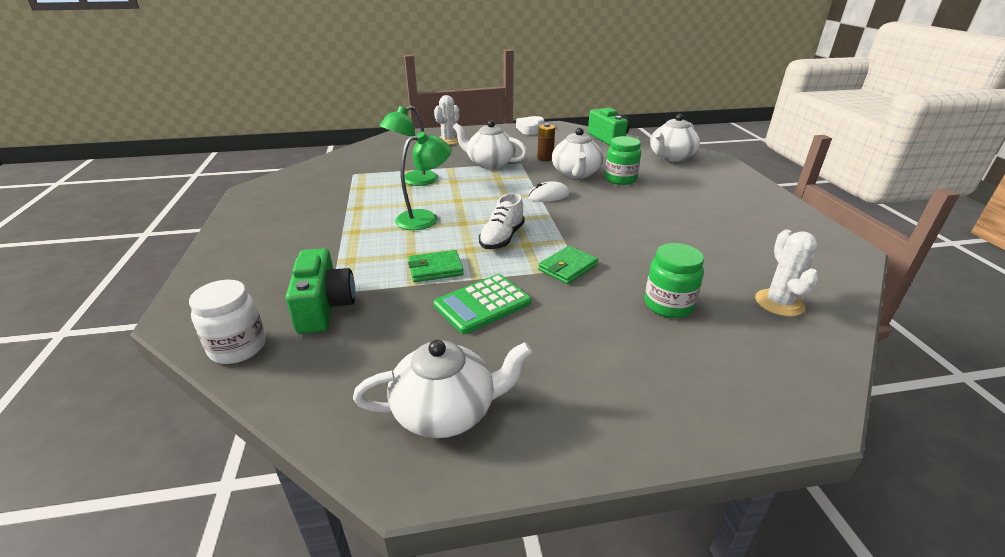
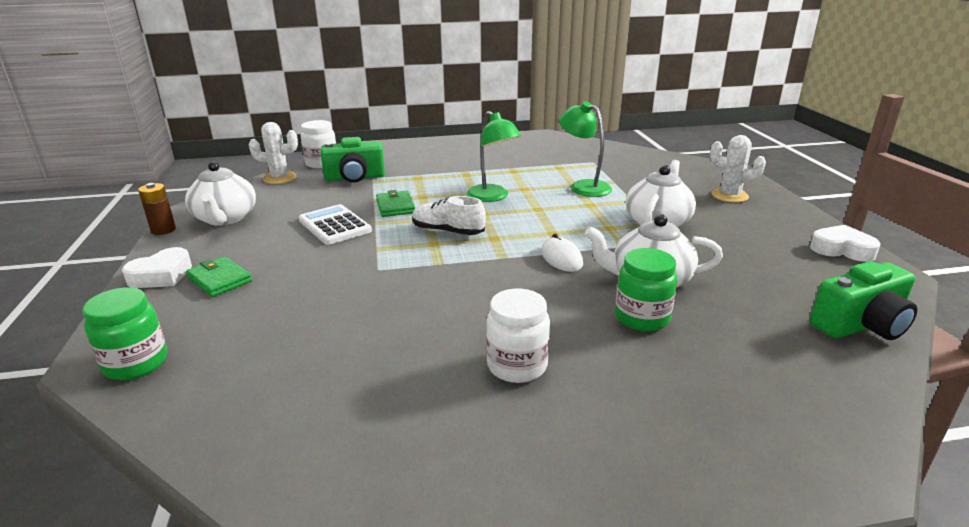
camera: 90 degrees right, 5 degrees down
green calculator [434,274,531,334] -> white calculator [299,204,372,245]
brown battery [537,123,555,161] -> brown battery moved to [138,183,176,235]
green wallet [538,246,598,284] -> green wallet moved to [186,256,252,297]
green jar [645,243,704,318] -> green jar moved to [83,287,167,380]
white teapot [650,114,700,162] -> none
white cactus [755,229,819,317] -> white cactus moved to [249,122,298,184]
none -> white heart [122,247,192,288]
none -> white jar [486,289,550,383]

